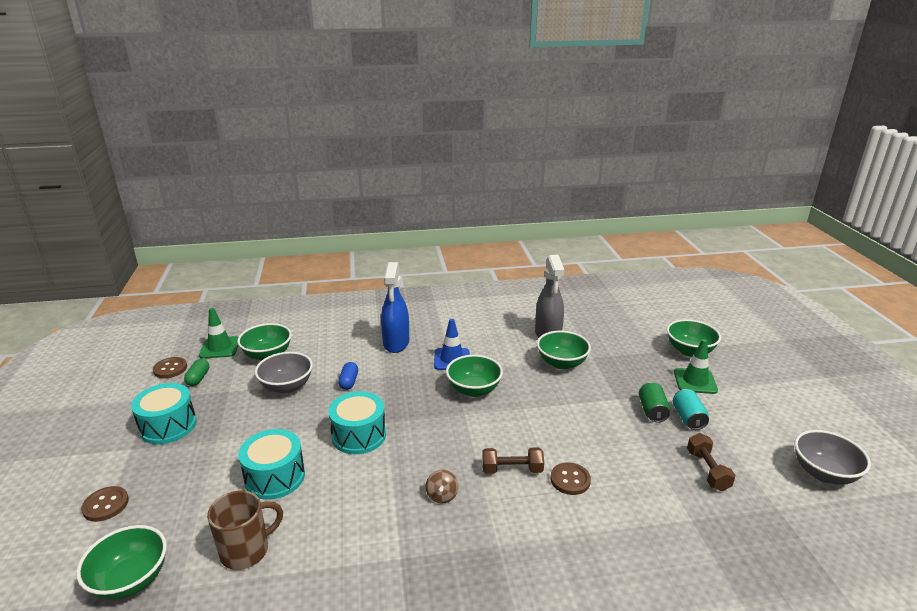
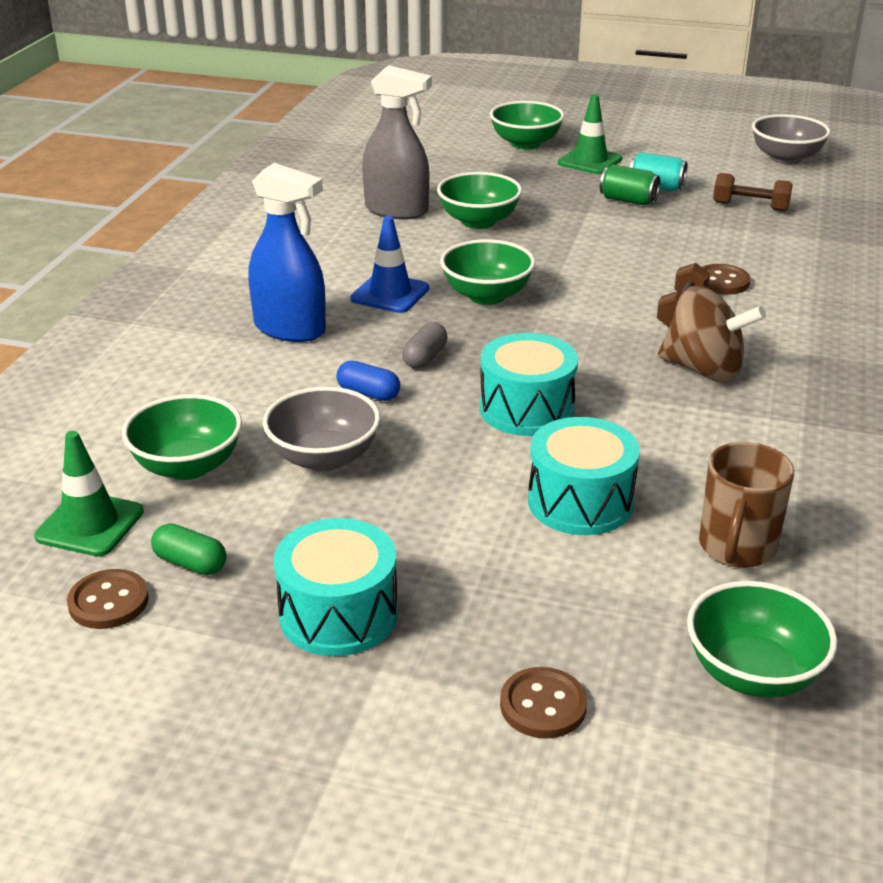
camera: 65 degrees left, 5 degrees up
brown mug [207,490,283,570] -> brown mug turned 150 degrees counterclockwise [699,442,794,568]
brown spinning top [426,470,459,503] -> brown spinning top [658,285,766,382], size x2.09
none -> grey capsule [402,322,447,368]

